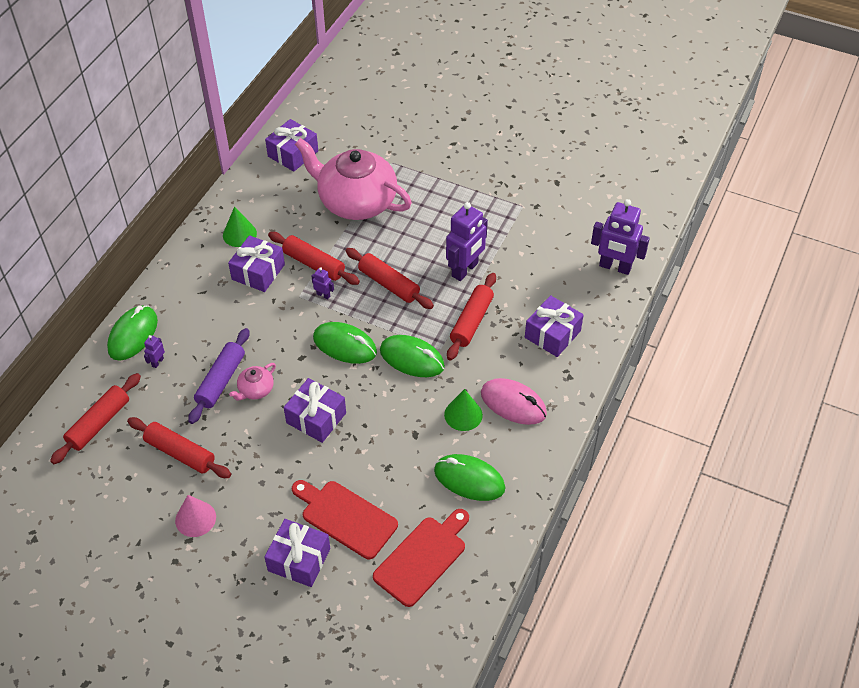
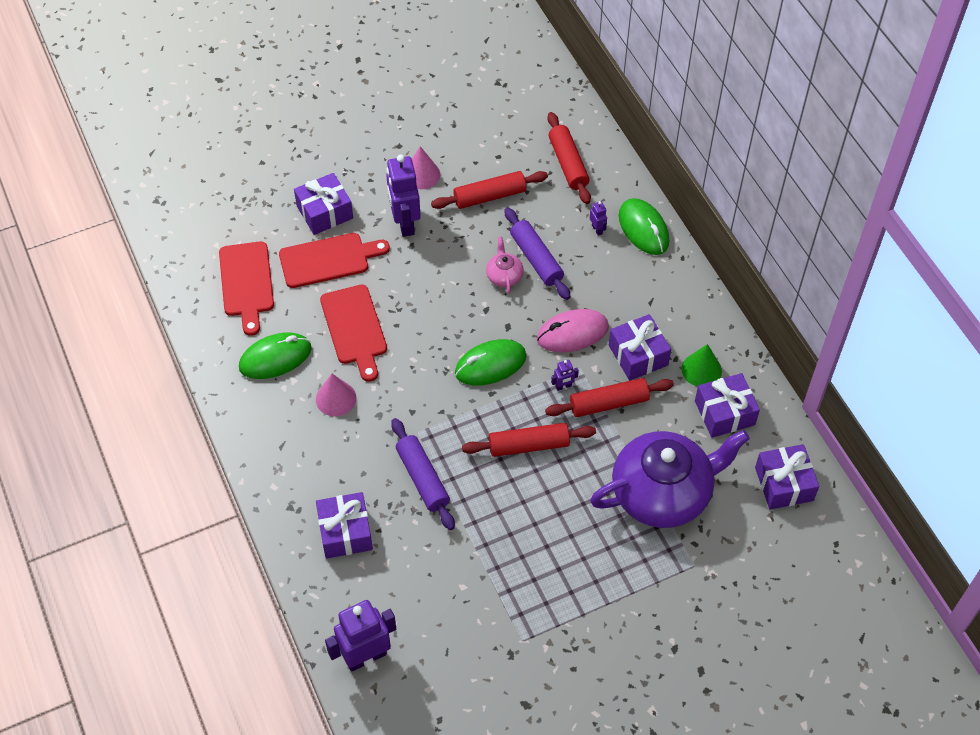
camera: 130 degrees right, 5 degrees up
purple gift [284,378,346,443] -> purple gift moved to [695,373,760,438]
pink teapot [295,138,412,220] -> purple teapot [590,430,750,528]
green mouse [380,335,445,377] -> none
green cone [444,389,483,431] -> pink cone [316,374,356,416]
purple robot [446,202,488,281] -> purple robot moved to [386,154,421,237]
red rolling pin [447,273,496,360] -> purple rolling pin [391,418,455,530]
pink mouse [481,378,547,425] -> pink mouse moved to [537,309,609,352]
none -> red cutting board [320,285,387,382]

